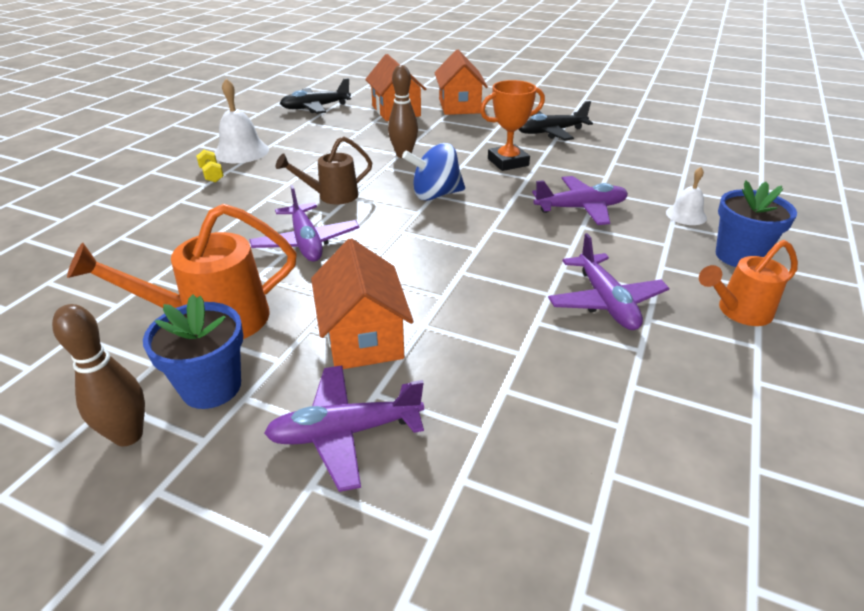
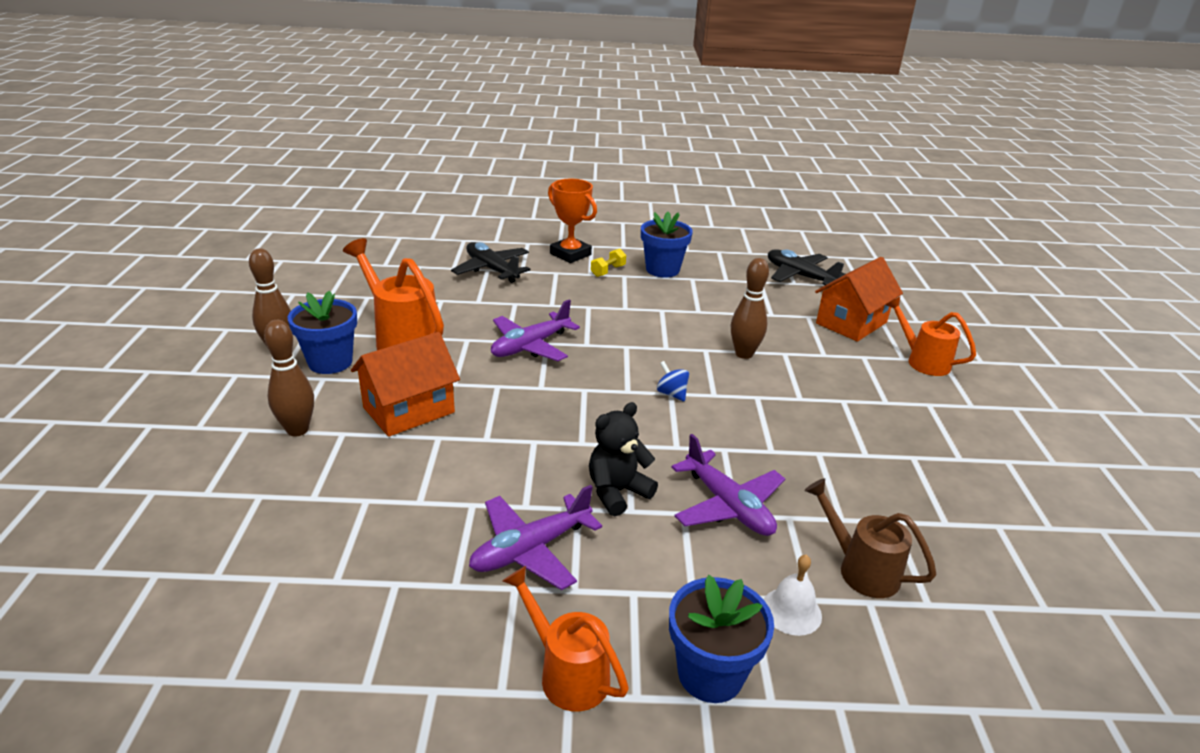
camera: 65 degrees right, 5 degrees down
white bell [214,79,269,163] -> blue flower pot [641,212,693,278]
purple plane [264,365,424,492] -> brown bowling pin [264,320,314,436]
brown watering can [276,136,372,205] -> brown watering can moved to [804,478,937,598]
blue spinning top [402,143,465,201] -> blue spinning top [657,361,689,402], size x0.52
orange house [434,50,488,115] -> orange watering can [885,297,976,376]
orange trophy [480,80,545,171] -> orange trophy moved to [548,179,597,263]
black plane [518,101,593,140] -> black plane moved to [451,242,530,283]
none -> black teddy bear [589,402,658,516]

